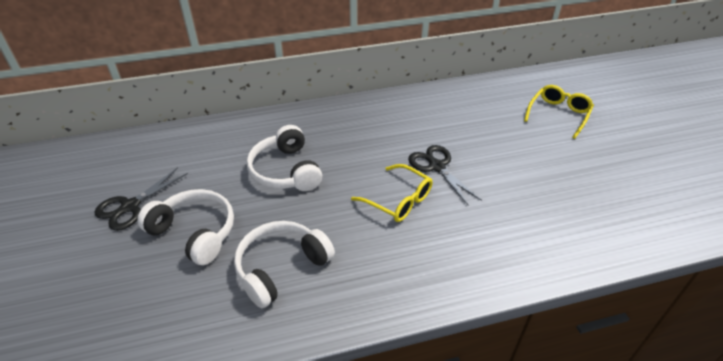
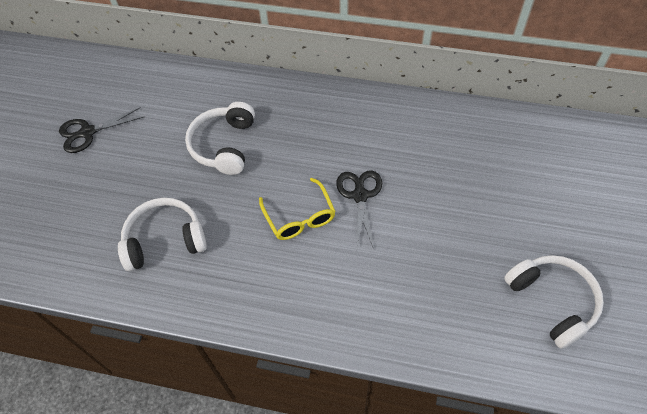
camera: 30 degrees right, 15 degrees up
white headphones [137,189,234,265] -> white headphones moved to [504,255,604,349]
yellow glasses [524,85,594,139] -> none

